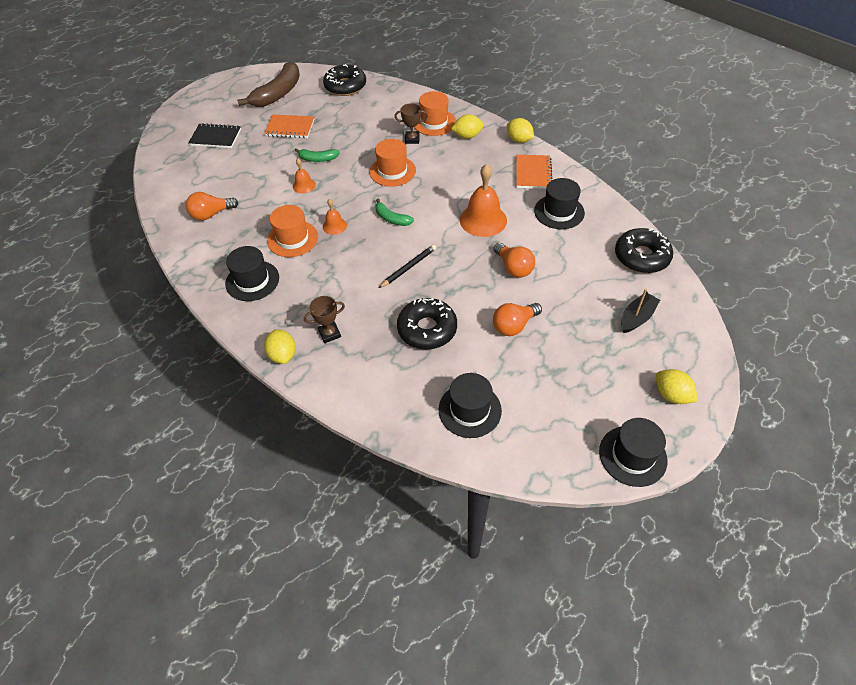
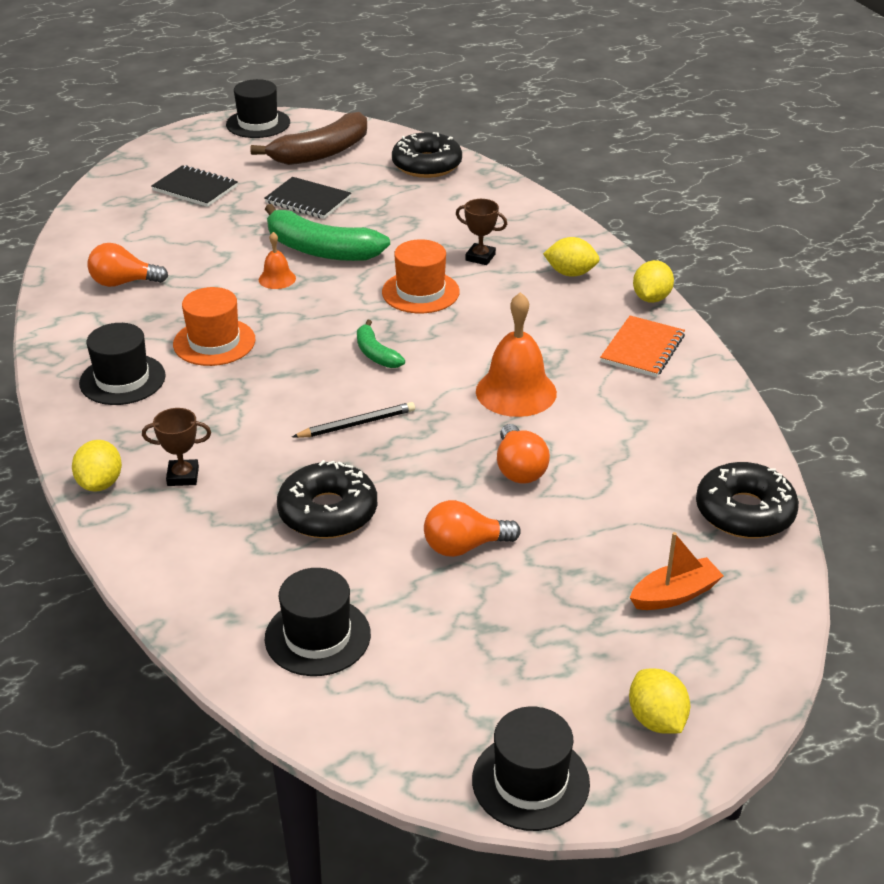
camera: 20 degrees right, 15 degrees down
orange notebook [264,115,315,138] -> black notebook [264,177,351,219]
green banana [295,148,340,162] -> green banana [265,204,390,261], size x1.96
orange bell [323,199,347,235] -> none
orange hat [414,91,456,136] -> none
yellow lemon [507,118,534,143] -> yellow lemon turned 45 degrees clockwise [633,260,674,303]
black hat [534,178,585,229] -> black hat moved to [226,79,290,138]
black boat [621,289,660,333] -> orange boat [630,532,724,610]

